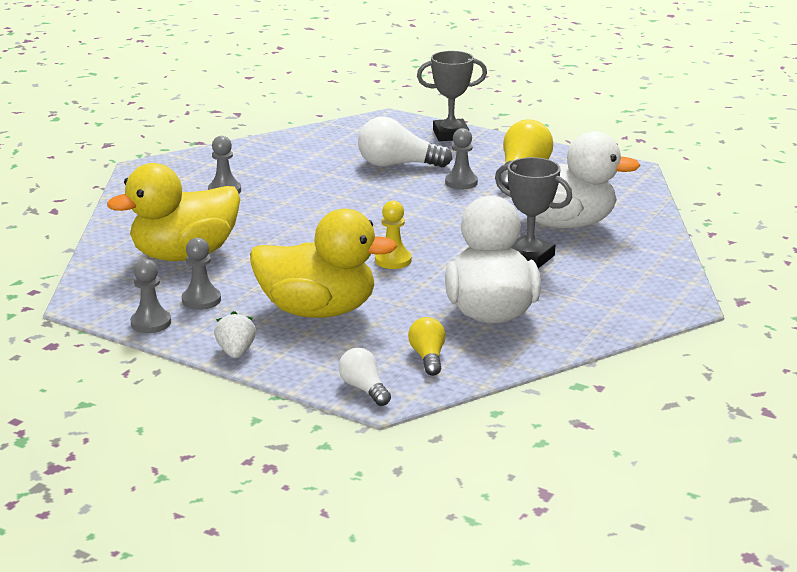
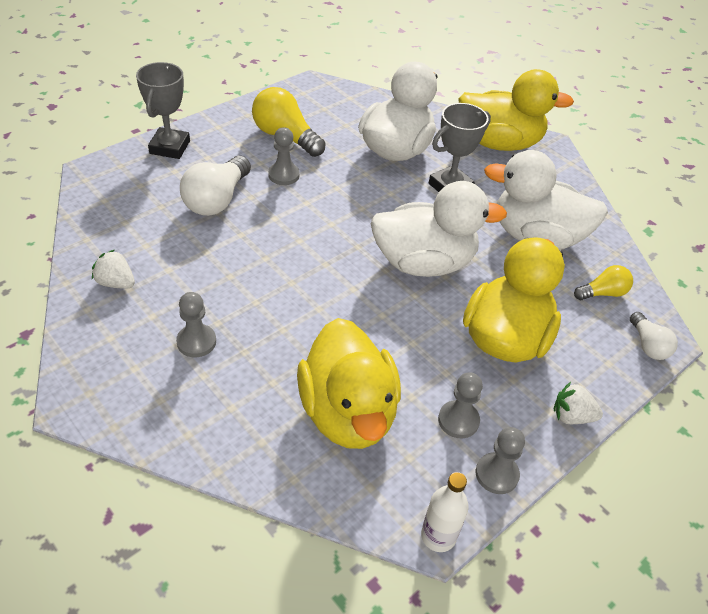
camera: 75 degrees left, 20 degrees up
white light bulb [339,348,391,406] -> white light bulb turned 90 degrees counterclockwise [630,312,678,360]
yellow pawn [375,201,412,269] -> white duck [371,181,507,277]
yellow light bulb [408,317,446,376] -> yellow light bulb turned 150 degrees clockwise [574,265,633,300]
none -> white strawberry [92,250,135,289]
none -> white bottle [421,472,469,552]
none -> yellow duck [458,69,574,151]

